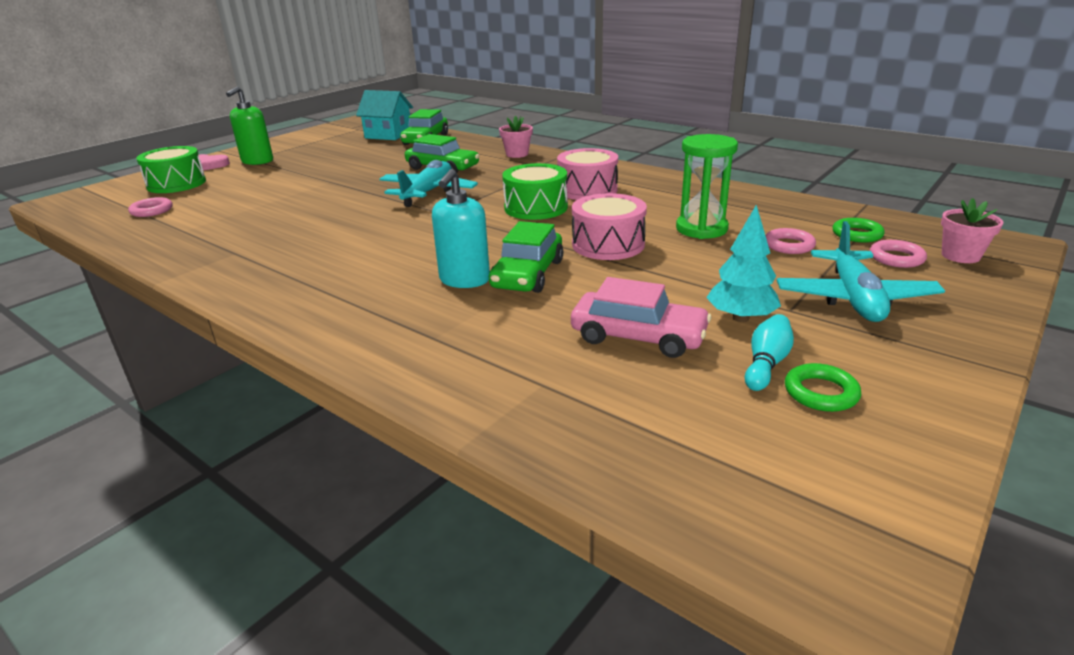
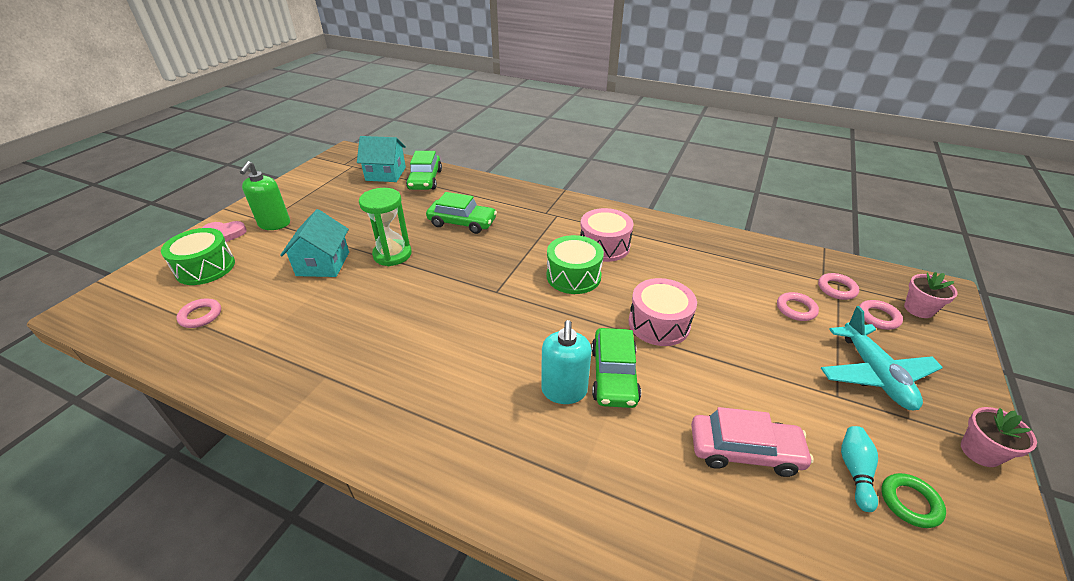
camera: 15 degrees left, 10 degrees up
turquoise plane [380,160,478,207] -> none
pink flower pot [499,116,533,158] -> pink flower pot moved to [961,407,1037,467]
green hourglass [676,134,738,239] -> green hourglass moved to [359,188,412,266]
turquoise tree [706,205,781,322] -> none
green ring [833,218,885,243] -> pink ring [818,273,859,300]
none -> turquoise house [280,209,349,277]

